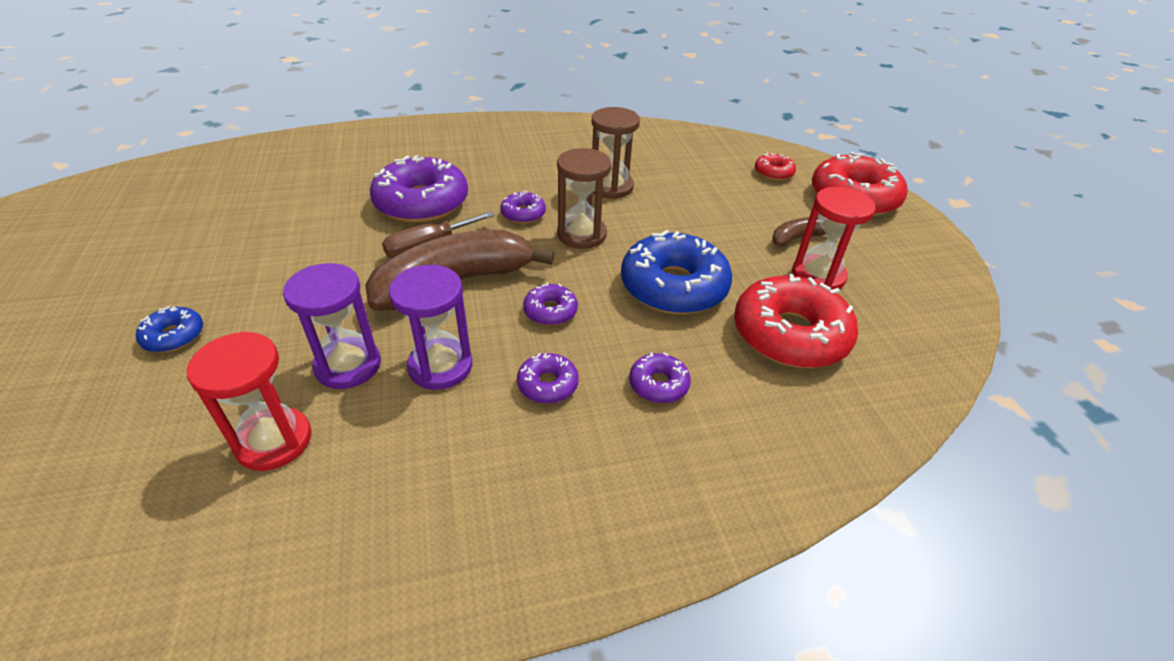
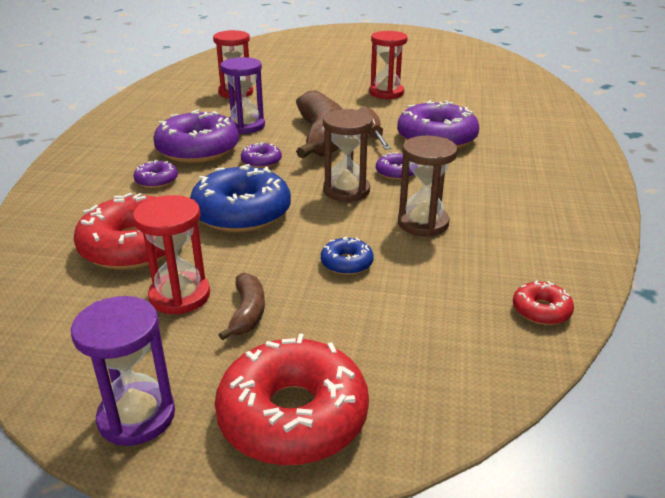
camera: 115 degrees right, 10 degrees down
blue donut [136,306,203,352] -> blue donut moved to [321,236,374,275]
purple hourglass [283,263,381,389] -> purple hourglass moved to [71,296,175,446]
purple donut [517,353,579,404] -> purple donut [153,110,239,163], size x2.12
red donut [755,153,796,181] -> red donut moved to [513,281,574,325]
none -> red hourglass [369,31,408,99]

